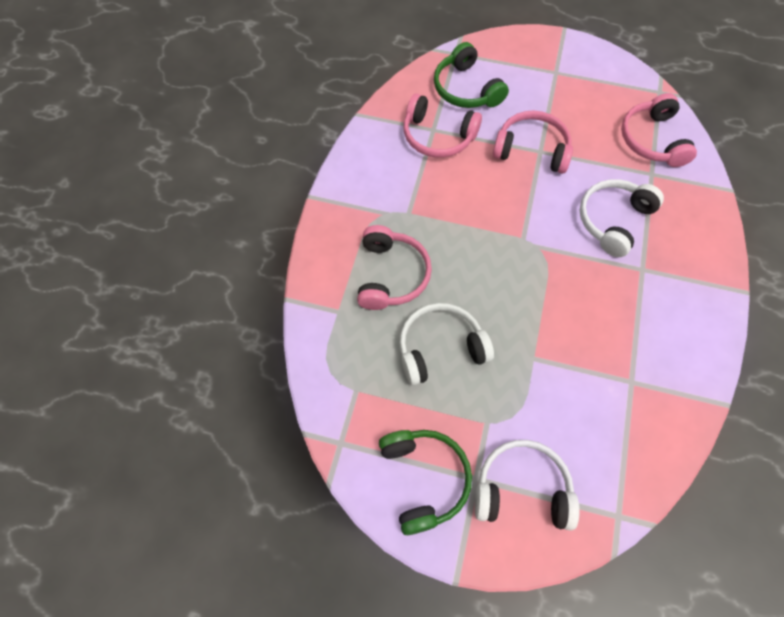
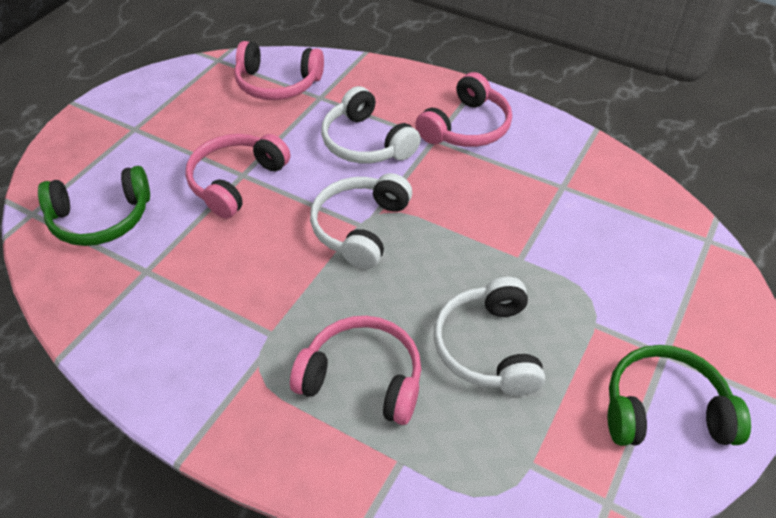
camera: 75 degrees left, 15 degrees down
pink headphones [404,93,482,158] -> pink headphones moved to [415,72,512,147]
white headphones [475,440,580,531] -> white headphones moved to [310,173,412,269]

